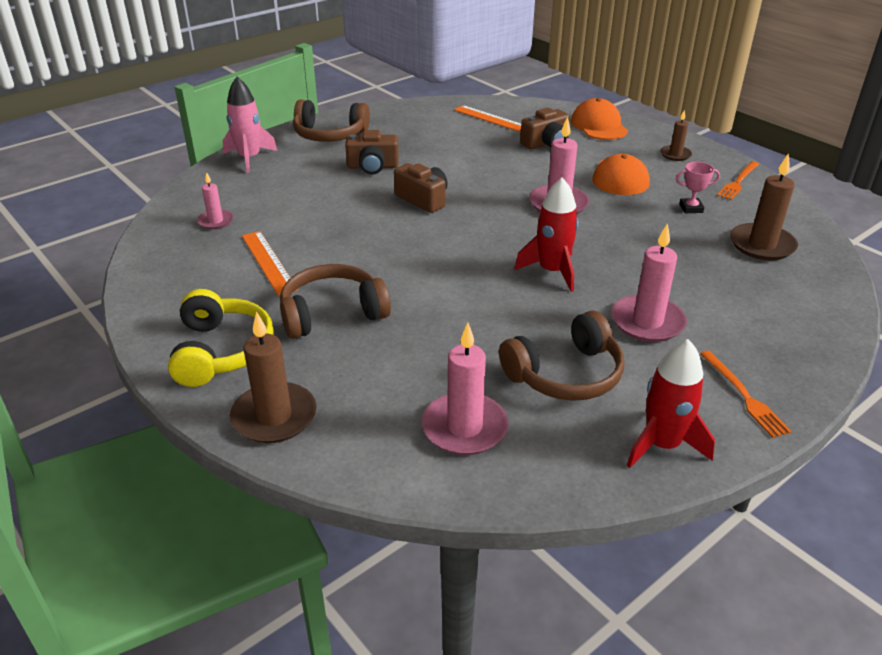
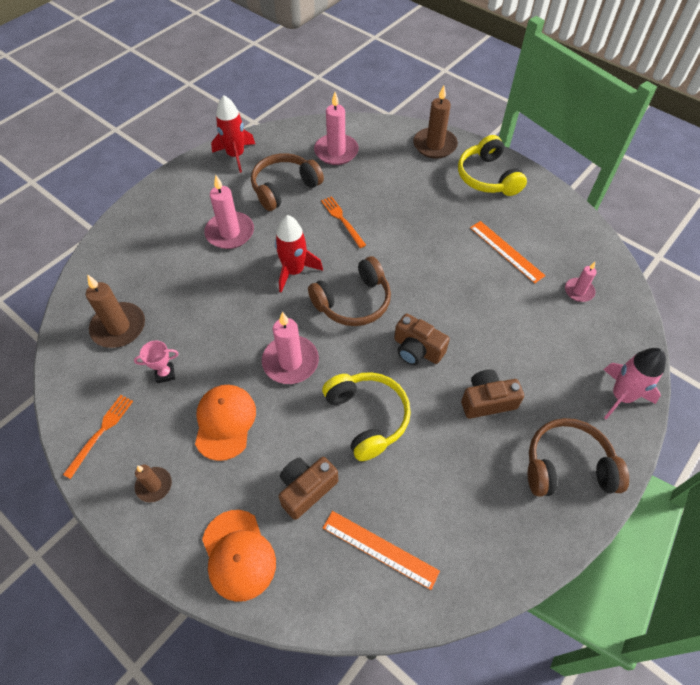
camera: 170 degrees right, 20 degrees up
brown headphones [280,264,391,339] -> brown headphones moved to [308,256,391,326]
orange fork [700,351,792,438] -> orange fork moved to [321,196,366,248]
none -> yellow headphones [322,372,411,461]

